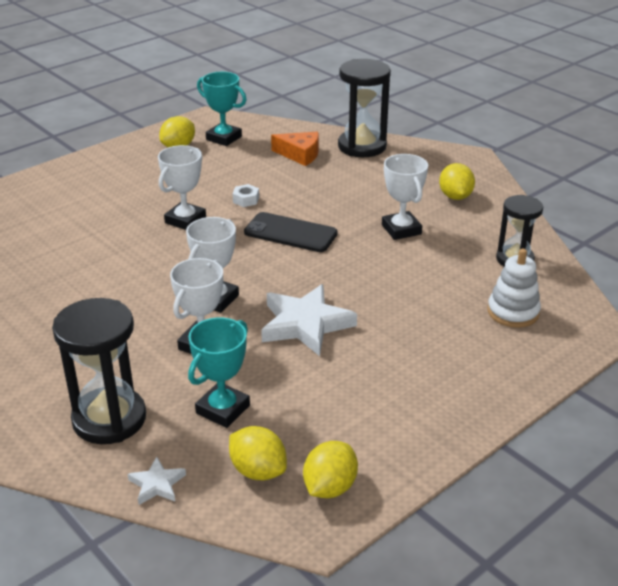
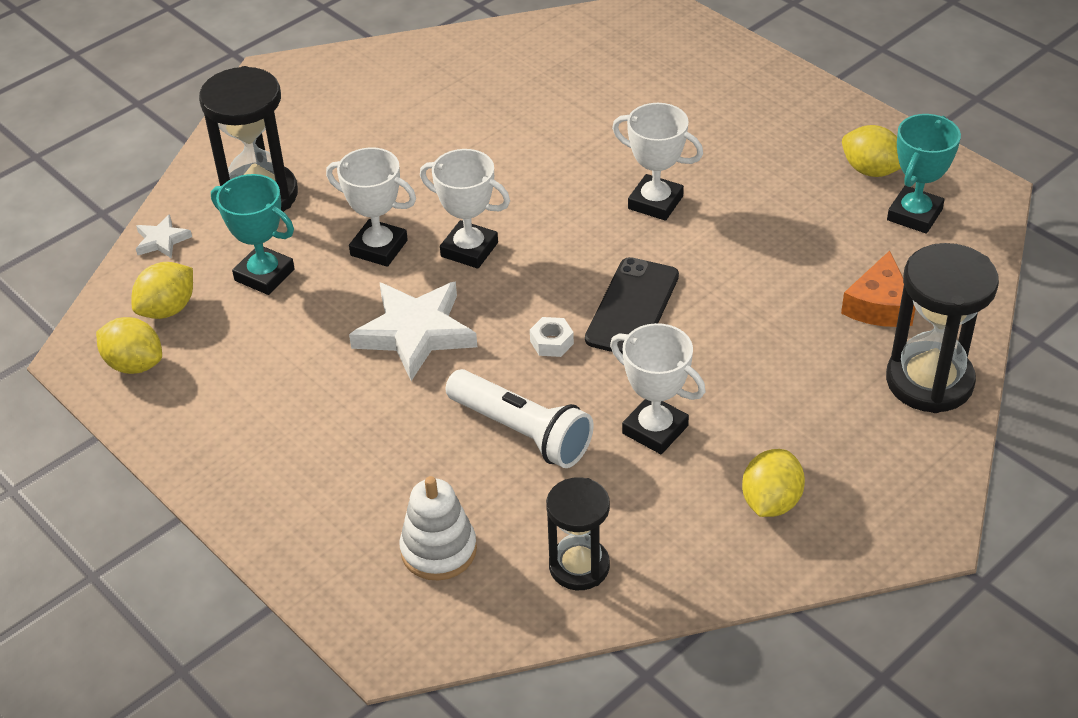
camera: 90 degrees right, 10 degrees up
white nut [232,184,259,207] -> white nut moved to [530,317,574,357]
white trophy [382,154,428,240] -> white trophy turned 60 degrees clockwise [610,323,706,454]
yellow lemon [439,163,475,200] -> yellow lemon turned 60 degrees counterclockwise [742,449,805,517]
none -> white flashlight [445,369,594,468]

